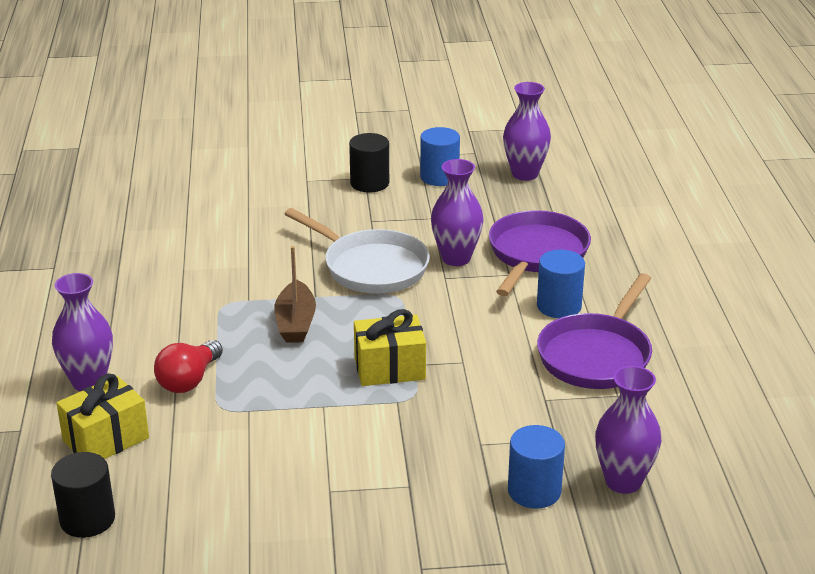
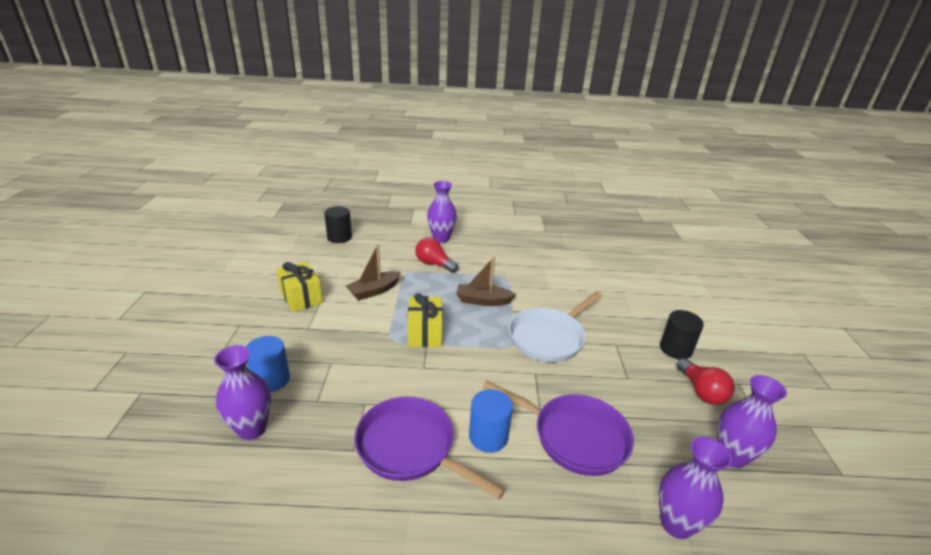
camera: 95 degrees right, 0 degrees up
yellow gift [56,373,149,459] -> yellow gift moved to [276,262,323,312]
blue cylinder [420,127,460,186] -> red light bulb [677,358,735,405]
purple vase [431,159,483,266] -> purple vase moved to [659,437,732,539]
none -> brown boat [346,244,401,300]

